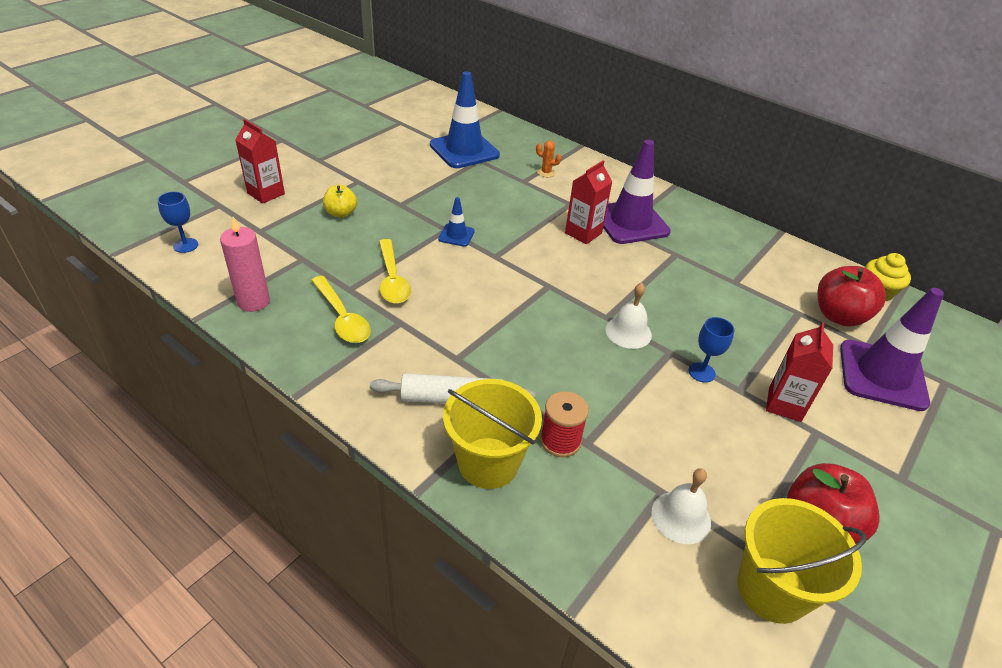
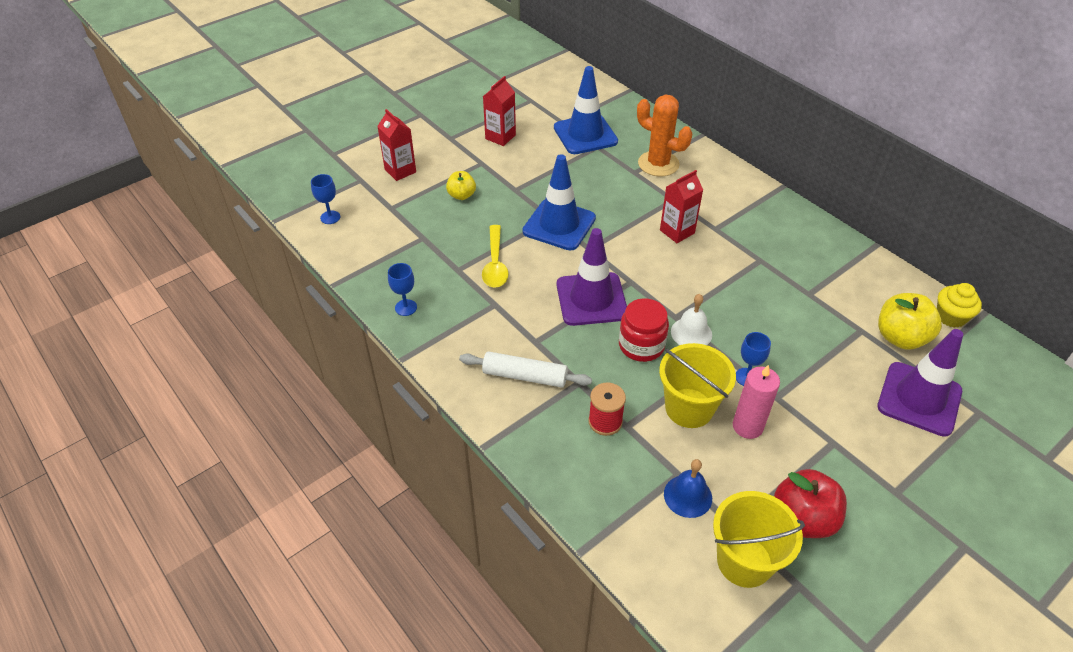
camera: 15 degrees right, 5 degrees up
pink candle [220,217,270,312] -> pink candle moved to [733,364,780,439]
yellow spoon [311,276,371,343] -> none
blue traffic cone [438,197,475,247] -> blue traffic cone [523,154,596,250], size x2.14
yellow bucket [443,379,542,489] -> yellow bucket moved to [659,343,736,428]
orange cactus [536,140,562,177] -> orange cactus [637,95,692,176], size x2.34
purple traffic cone [603,140,671,244] -> purple traffic cone moved to [556,228,627,326]
white bell [652,468,711,544] -> blue bell [664,459,712,518]
red carton [766,322,833,422] -> red carton moved to [483,76,516,146]
red apple [817,266,886,326] -> yellow apple [878,293,942,350]
none -> blue goblet [388,263,417,316]
none -> red jar [619,298,669,362]

